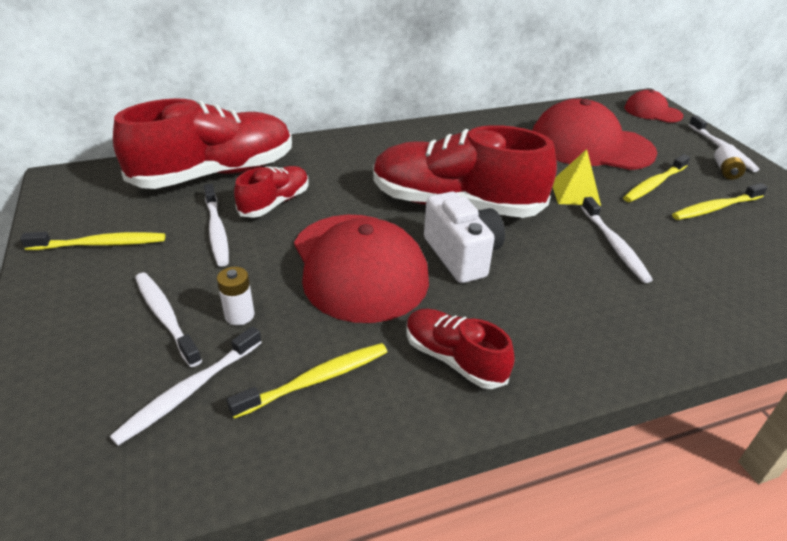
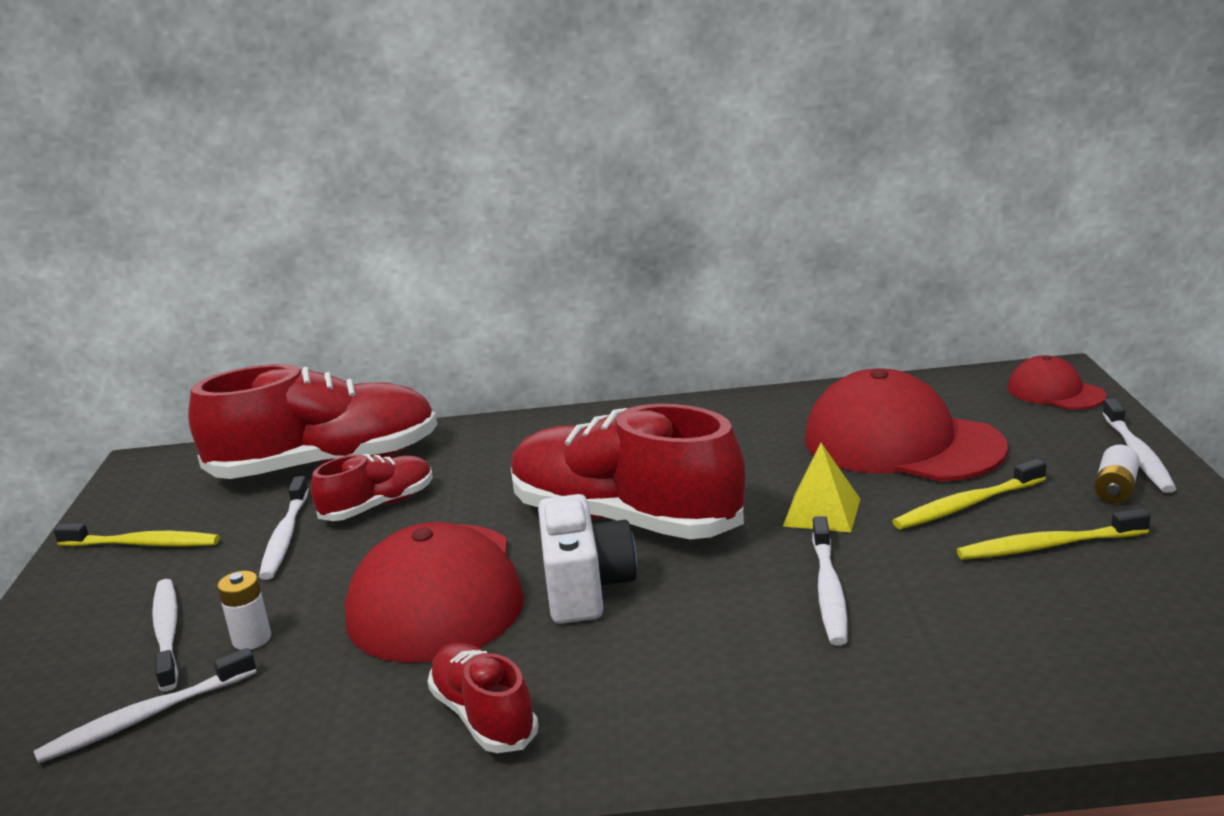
camera: 20 degrees right, 15 degrees down
yellow toothbrush [227,343,387,419] -> none

